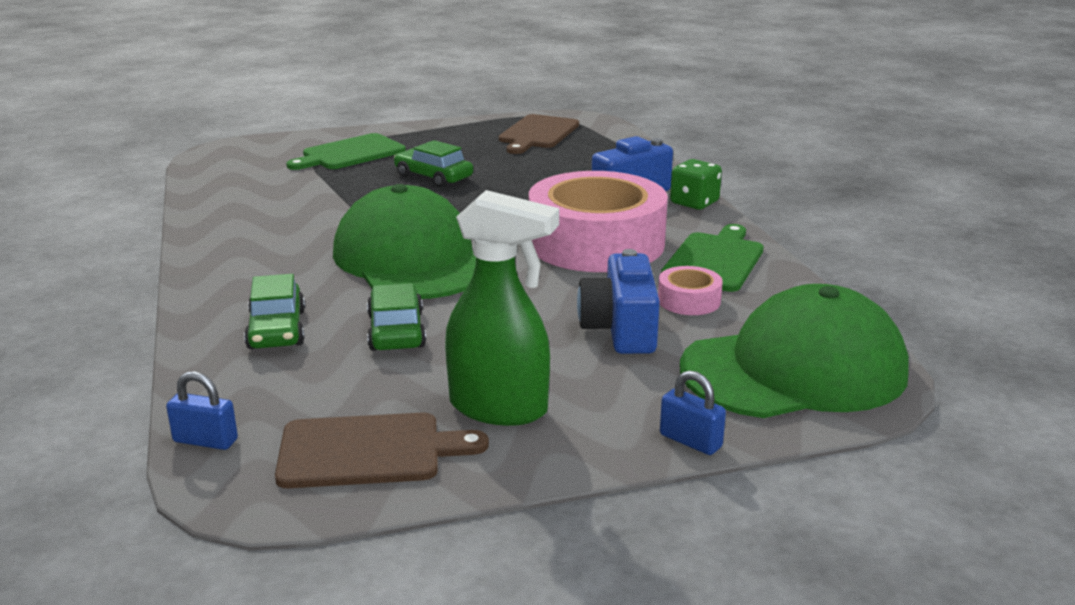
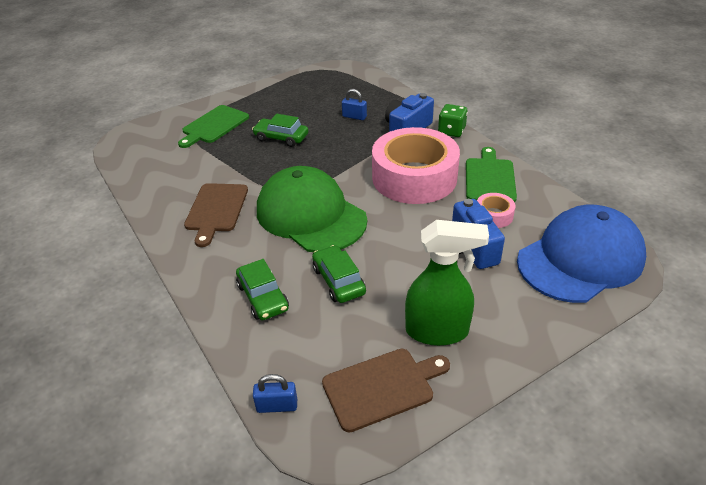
camera: 15 degrees left, 15 degrees up
brown cutting board [499,114,579,154] -> brown cutting board moved to [184,183,248,247]
blue padlock [660,370,726,455] -> blue padlock moved to [342,89,367,120]
green cap [680,284,909,418] -> blue cap [517,205,646,303]

